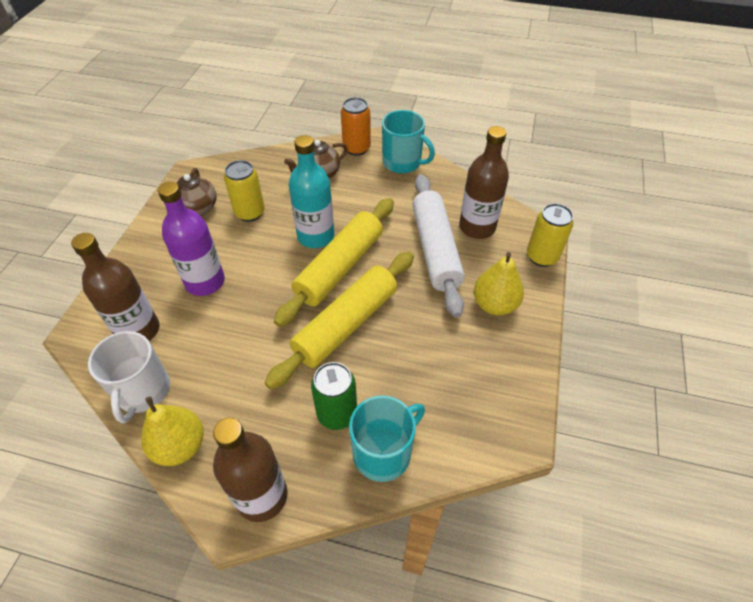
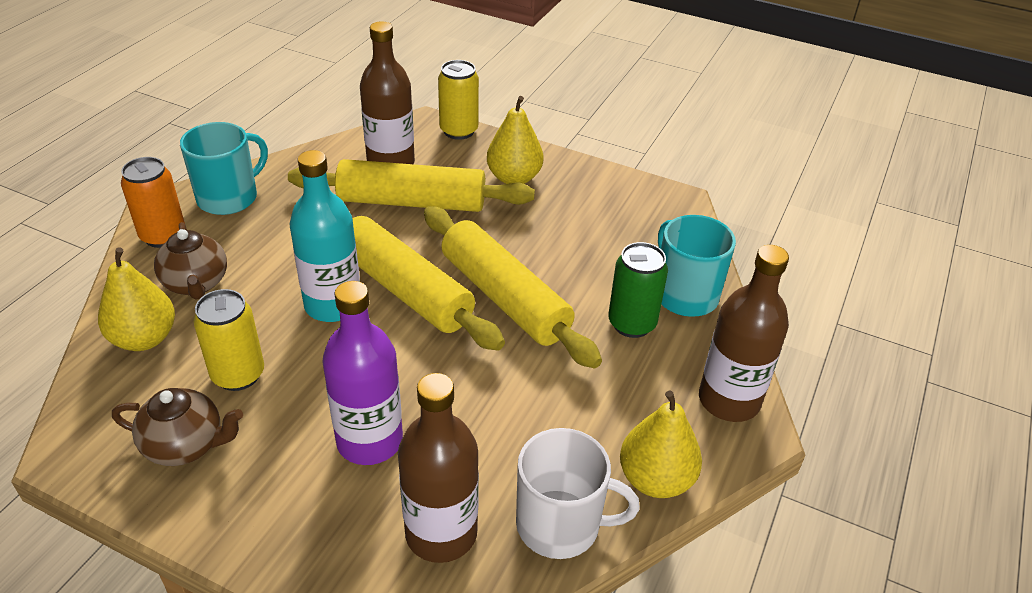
camera: 80 degrees left, 10 degrees down
white rolling pin [412,174,465,318] -> yellow rolling pin [288,159,535,212]
none -> yellow pear [98,247,175,351]

